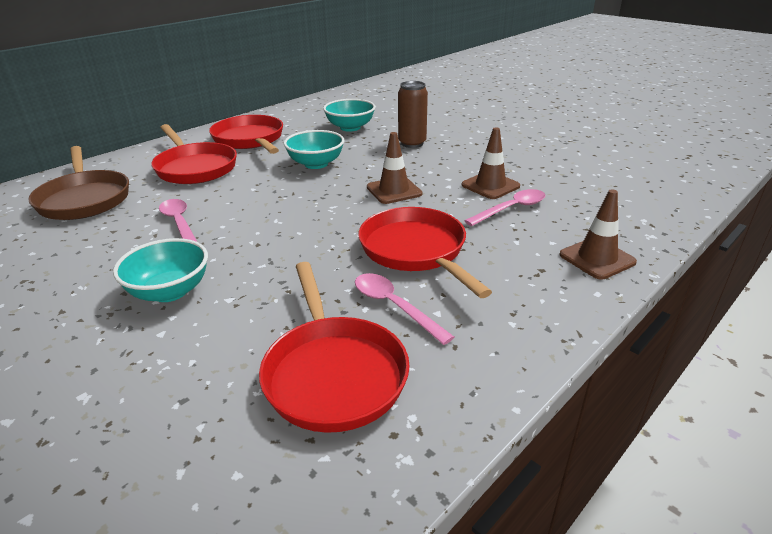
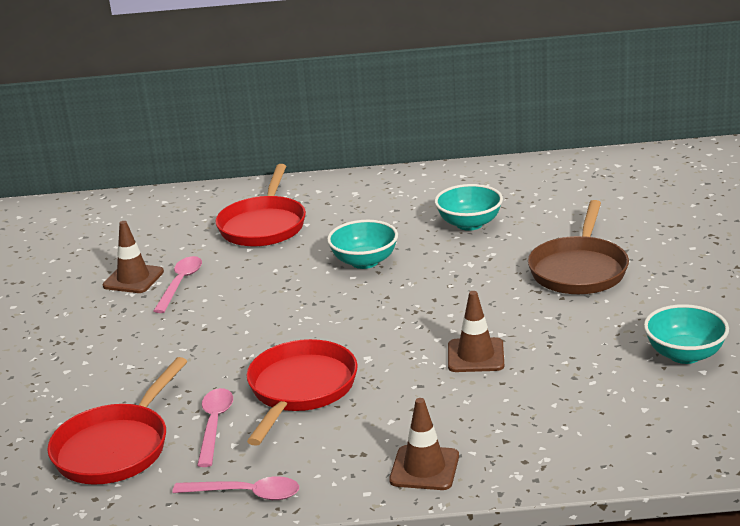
camera: 45 degrees right, 5 degrees down
brown pan [28,146,129,220] -> brown pan moved to [528,200,629,294]
turquoise bowl [113,238,208,302] -> turquoise bowl moved to [644,304,729,364]
red pan [209,115,283,154] -> none
brown traffic cone [367,132,422,204] -> brown traffic cone moved to [103,221,164,293]
brown can [398,81,428,148] -> none
pink spoon [465,189,545,226] -> pink spoon moved to [172,476,299,500]

